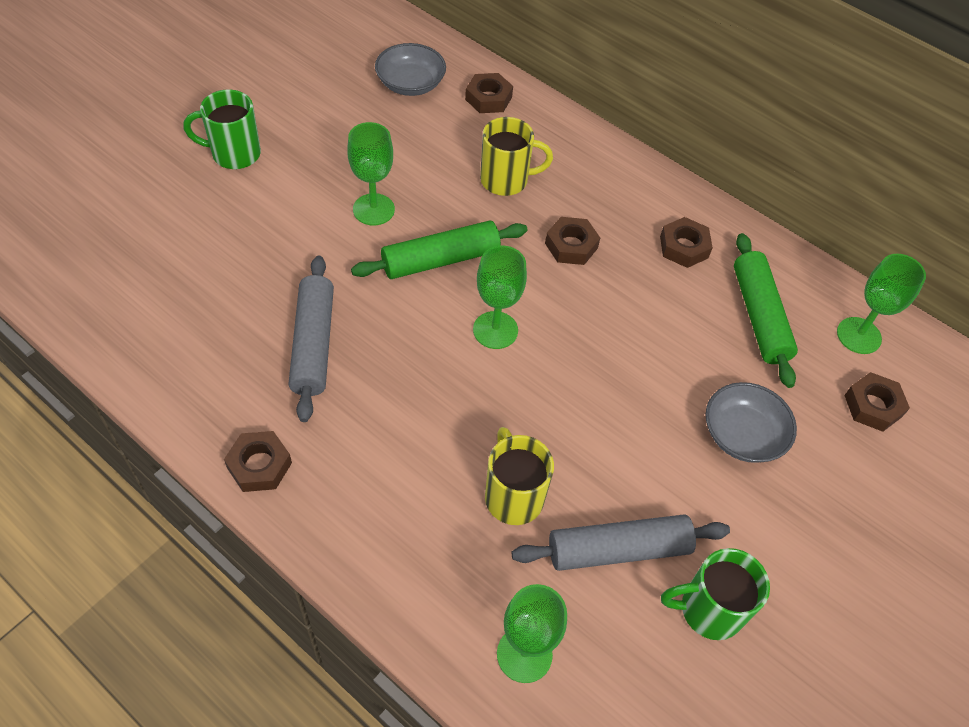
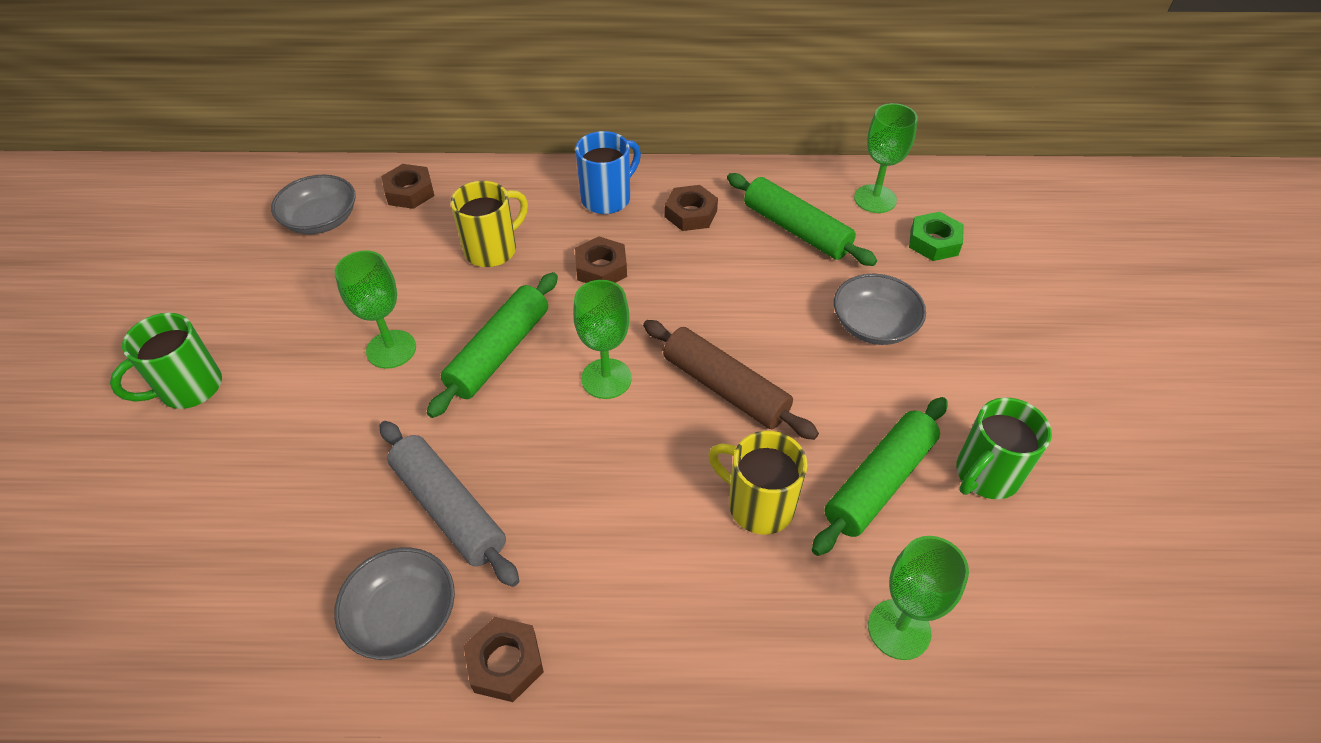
camera: 35 degrees left, 5 degrees down
grey rolling pin [512,514,730,571] -> green rolling pin [812,397,948,556]
brown nut [844,372,910,432] -> green nut [909,212,964,261]
none -> grey bowl [334,547,455,660]
none -> blue mug [575,131,641,214]
none -> brown rolling pin [643,320,819,440]

